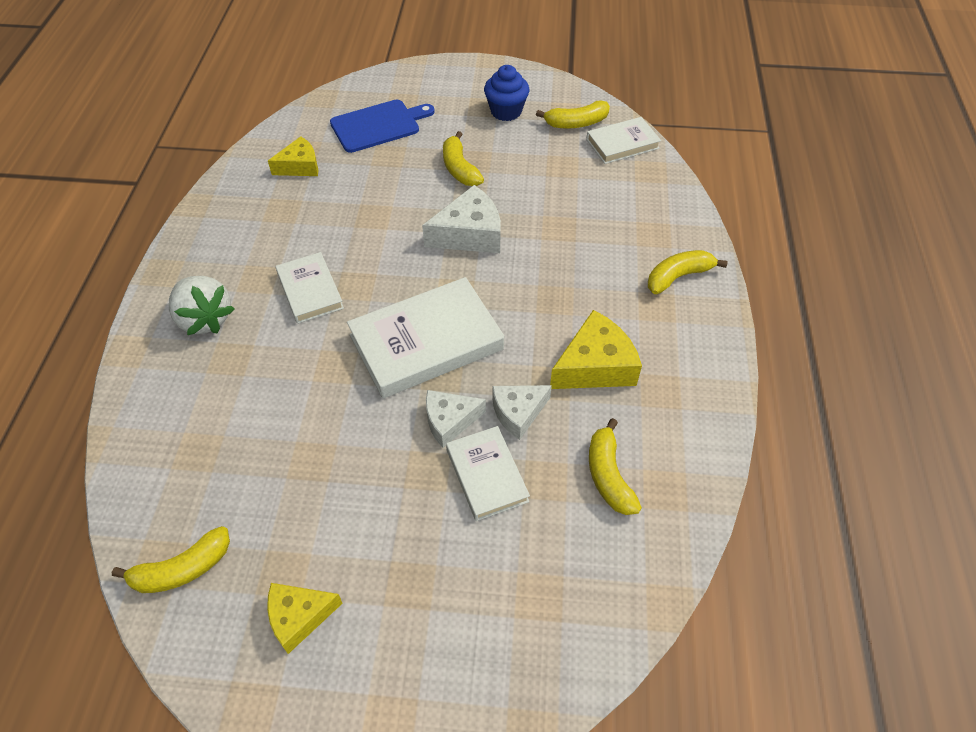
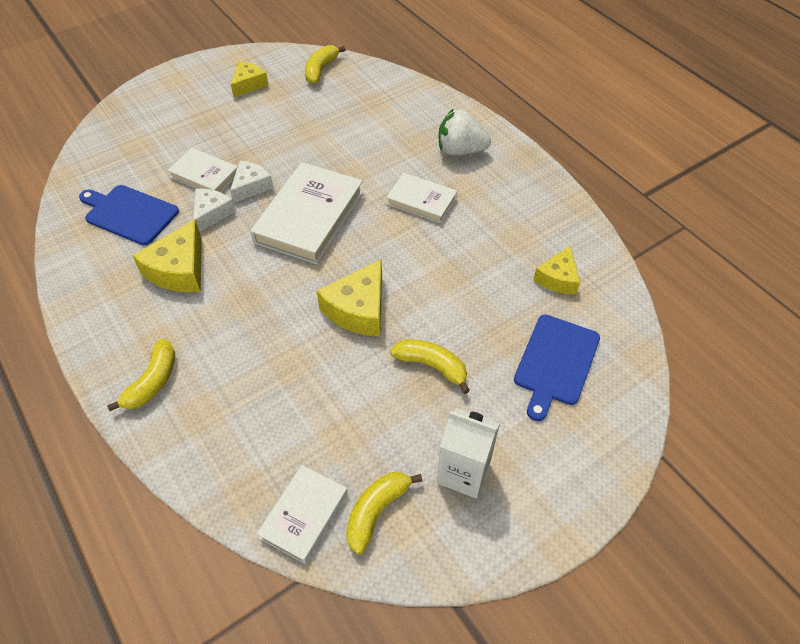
camera: 140 degrees right, 0 degrees up
white cheese [422,185,501,253] -> yellow cheese [317,259,382,336]
blue cupcake [484,65,529,121] -> white carton [437,408,500,499]
yellow banana [589,418,642,515] -> blue cutting board [79,185,179,245]

